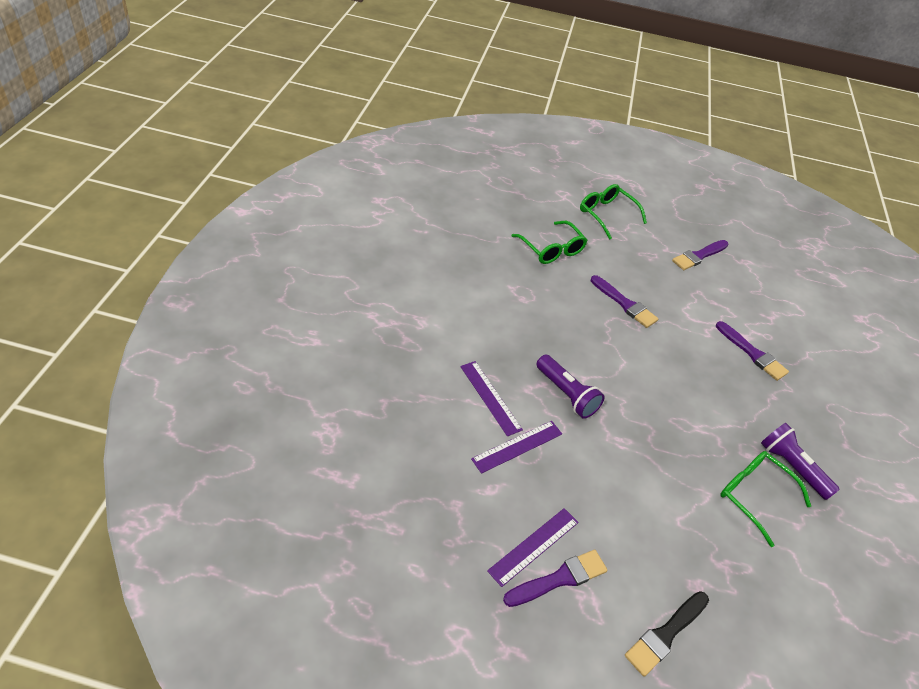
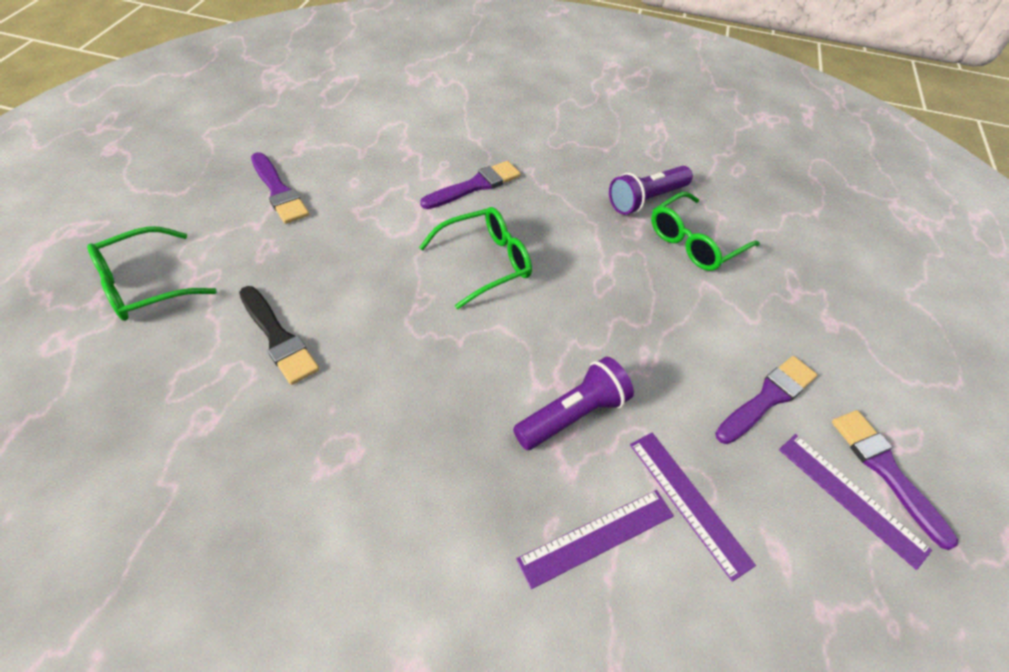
camera: 85 degrees left, 5 degrees up
green glasses [511,221,588,264] -> green glasses moved to [419,207,532,309]
purple brush [591,275,658,328] -> purple brush moved to [715,356,817,444]
black brush [625,591,709,677] -> black brush moved to [239,286,319,385]

